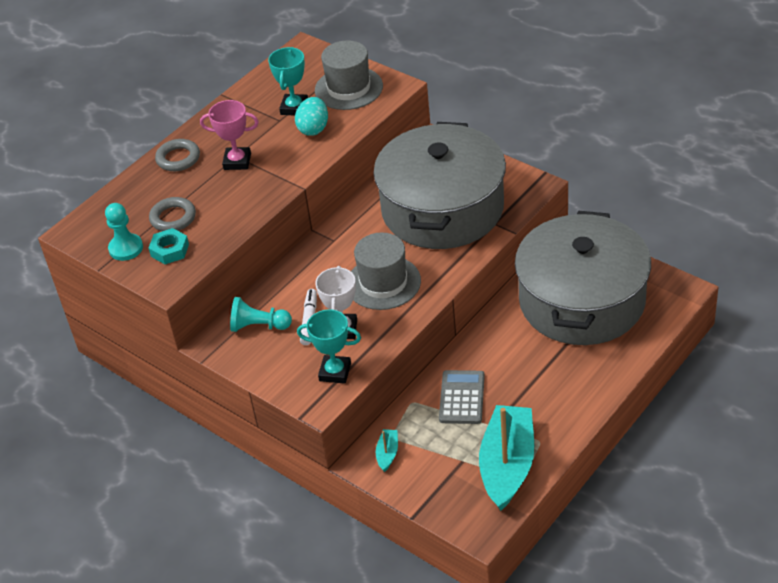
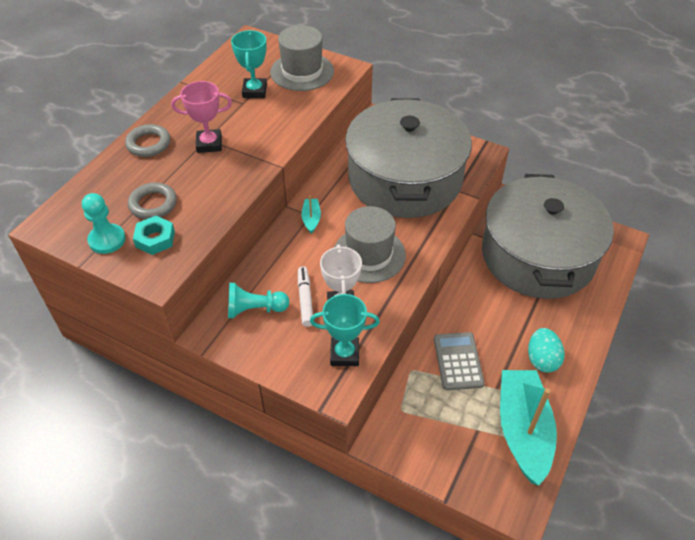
camera: 15 degrees left, 5 degrees up
turquoise egg [295,97,328,136] -> turquoise egg moved to [528,328,565,373]
turquoise boat [376,429,398,472] -> turquoise boat moved to [301,195,321,234]

